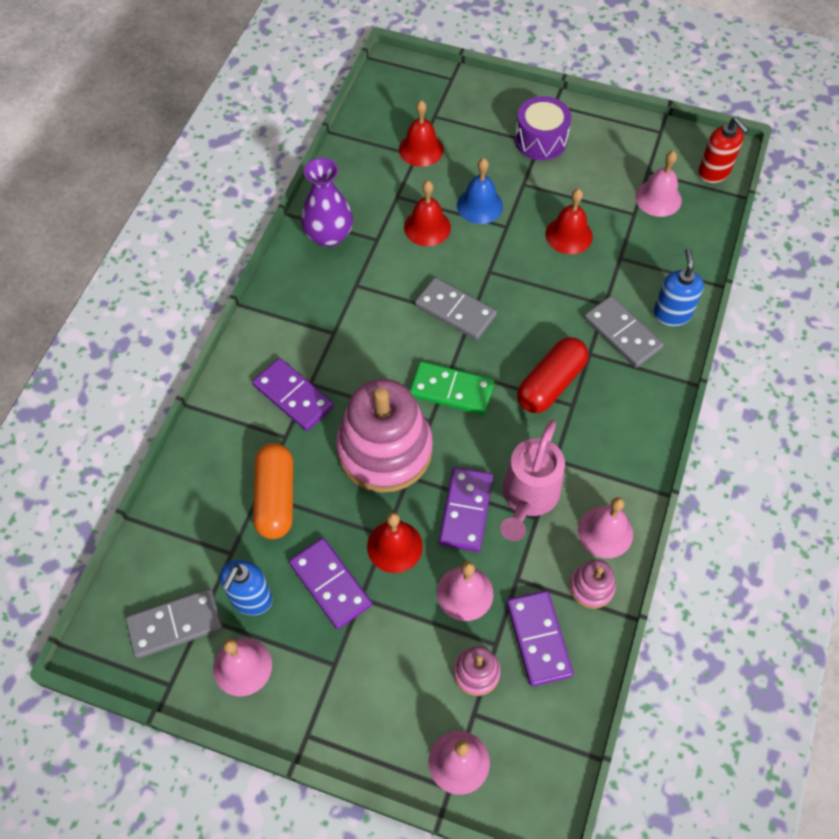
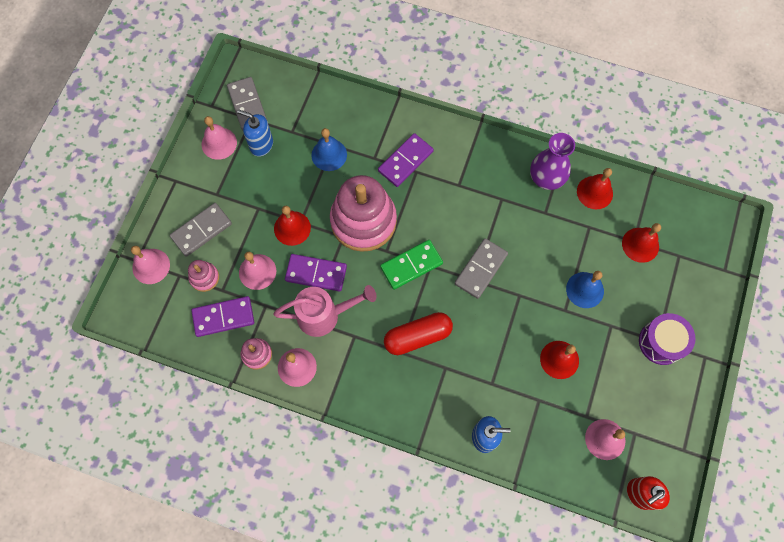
camera: 90 degrees right, 10 degrees up
orange capsule [253,443,293,539] -> blue bell [311,128,347,171]
purple domino [289,538,372,629] -> none
red bell [404,181,451,246] -> red bell moved to [577,168,613,209]
green domino [409,361,494,415] -> green domino turned 45 degrees clockwise [380,240,443,290]
pink watering can [500,420,565,541] -> pink watering can turned 150 degrees clockwise [273,285,377,337]
red capsule [517,337,589,413] -> red capsule turned 60 degrees counterclockwise [384,312,453,355]
grey domino [584,296,664,368] -> grey domino moved to [170,203,232,257]

